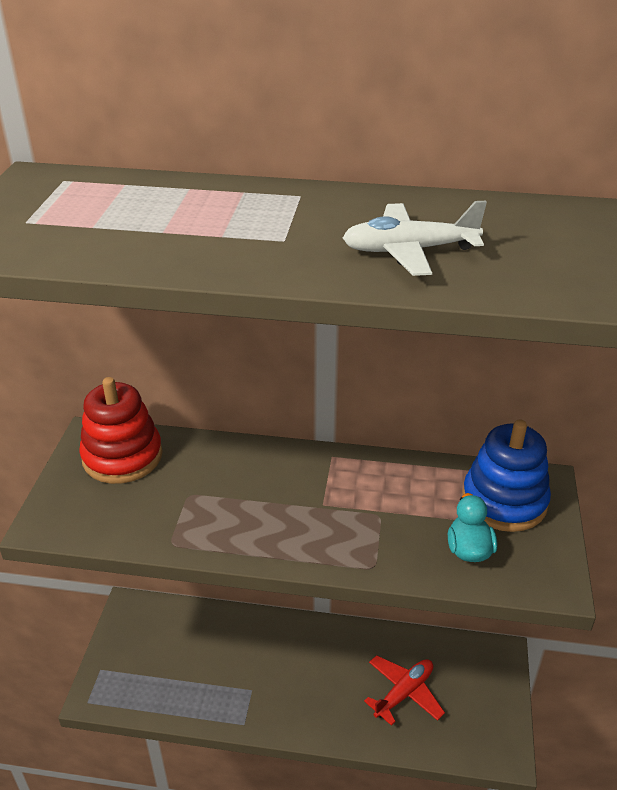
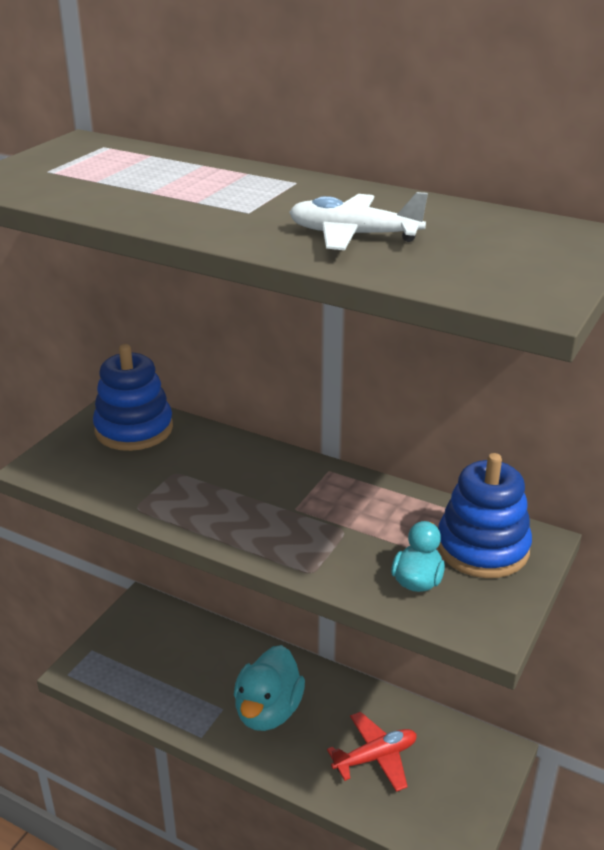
camera: 20 degrees right, 5 degrees down
red stacking toy [79,377,163,484] -> blue stacking toy [93,344,173,451]
none -> turquoise duck [234,645,305,731]

